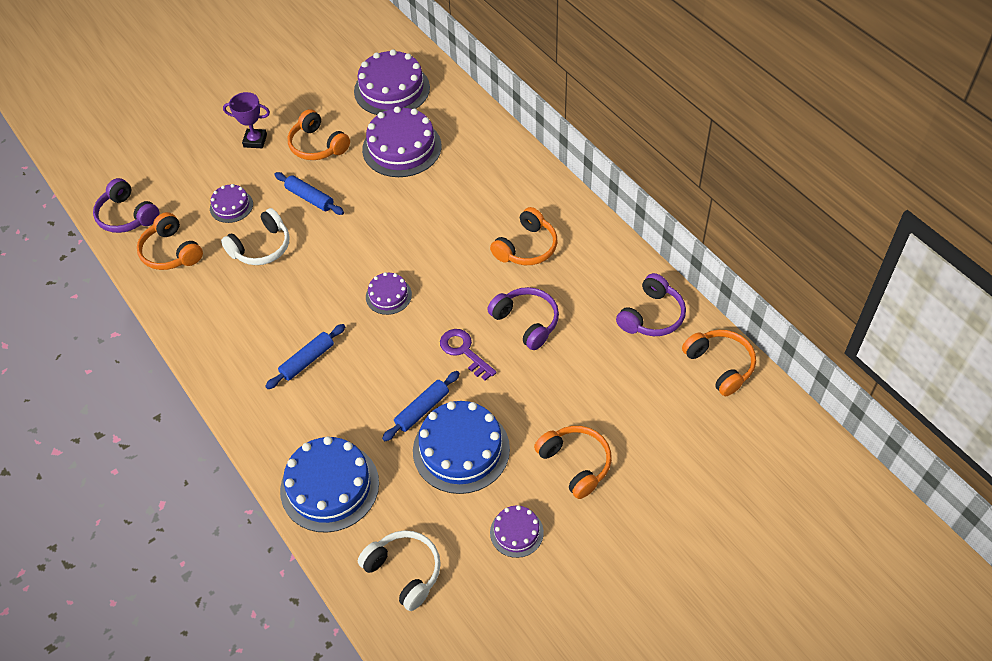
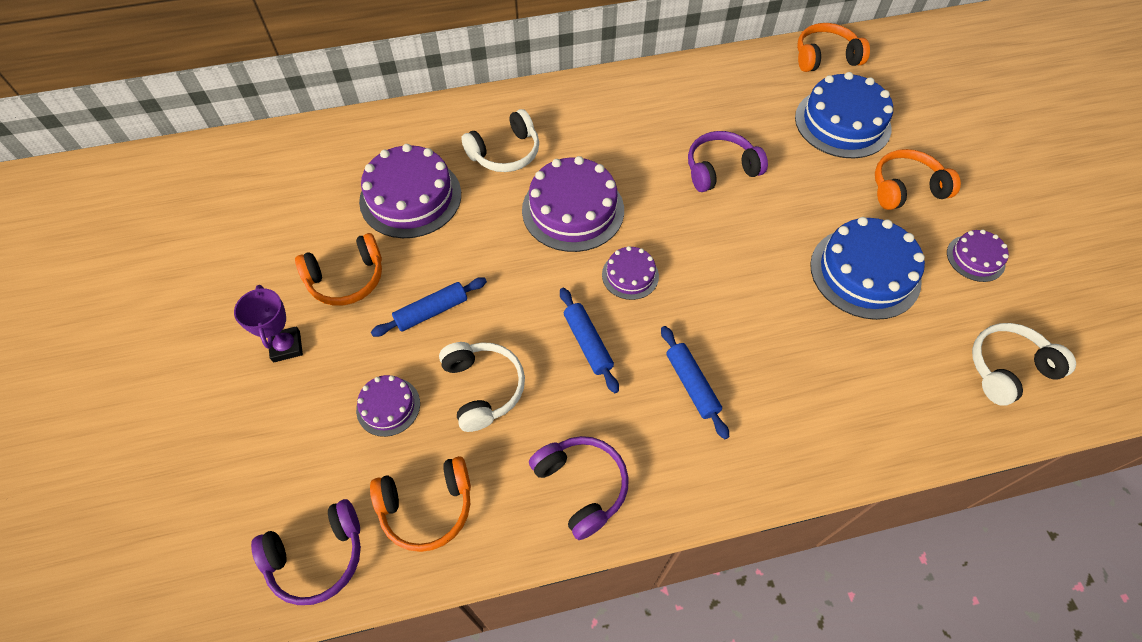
camera: 70 degrees left, 5 degrees up
purple trophy [223,92,270,148] -> purple trophy turned 45 degrees counterclockwise [234,285,303,363]
blue cake [280,436,379,533] -> blue cake moved to [795,72,893,158]
purple cake [354,49,430,115] -> purple cake moved to [522,156,624,252]
blue rolling pin [382,371,460,441] -> blue rolling pin moved to [560,288,619,393]
purple key [440,329,497,381] -> none
orange headphones [490,207,557,265] -> none
purple headphones [616,273,686,336] -> purple headphones moved to [529,436,629,540]
none -> white headphones [461,109,539,172]

